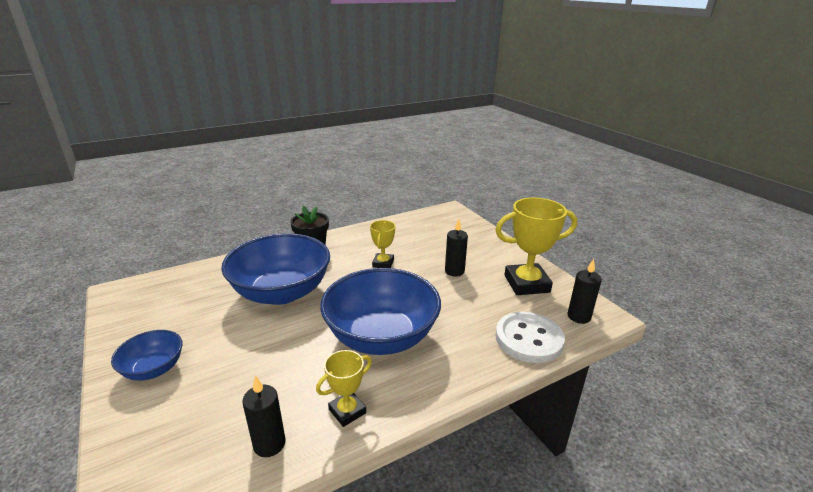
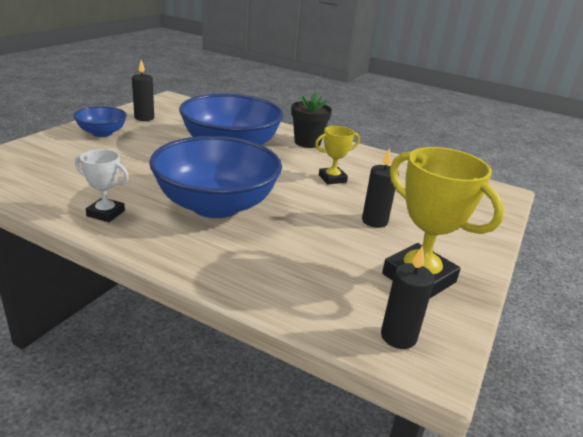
camera: 55 degrees right, 0 degrees up
black candle [242,375,286,457] -> black candle moved to [132,60,154,121]
yellow trophy [316,350,372,427] -> white trophy [75,149,129,222]
white button [495,312,565,363] -> none

